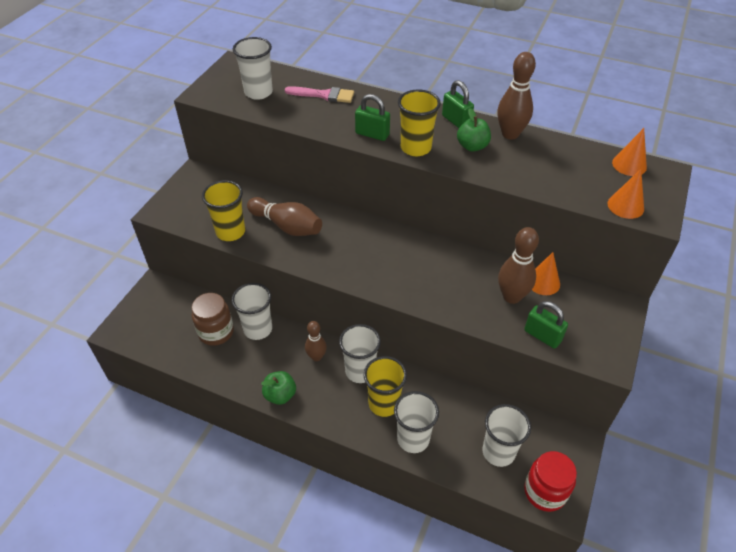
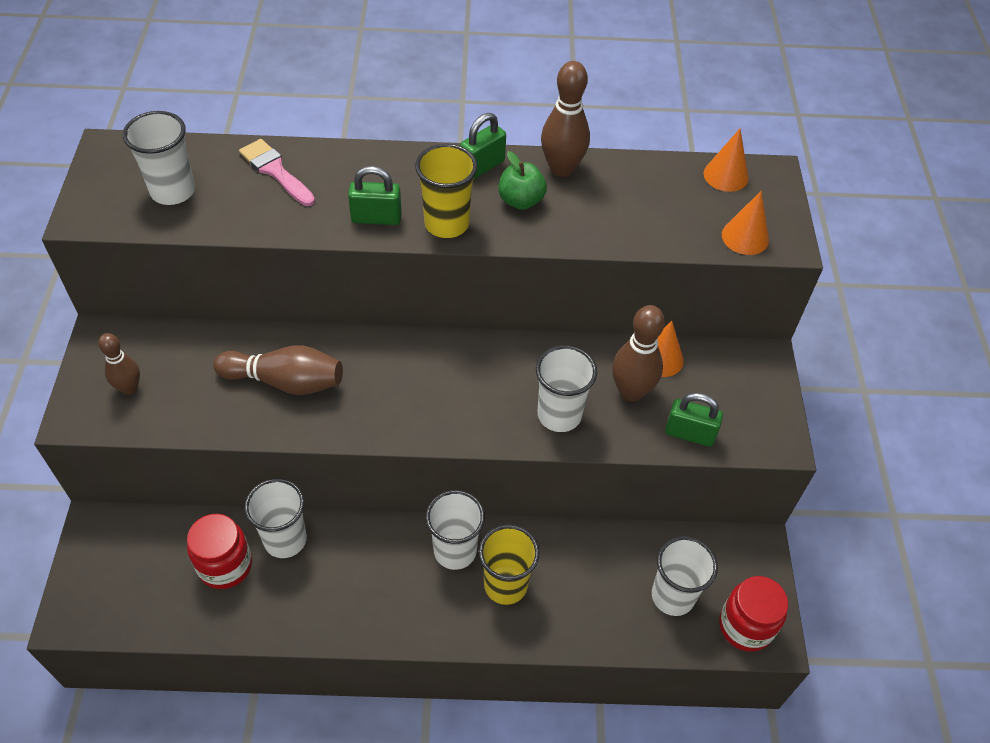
camera: 25 degrees left, 5 degrees up
brown jar [191,293,234,346] -> red jar [187,514,252,589]
yellow cup [202,180,245,241] -> none
green apple [261,371,296,405] -> none
pink brush [285,86,354,103] -> pink brush turned 120 degrees counterclockwise [239,139,315,206]
brown bowling pin [305,321,327,361] -> brown bowling pin moved to [98,333,140,395]
white cup [394,391,439,453] -> white cup moved to [536,345,597,432]
green padlock [442,80,474,128] -> green padlock turned 75 degrees counterclockwise [460,113,506,179]

